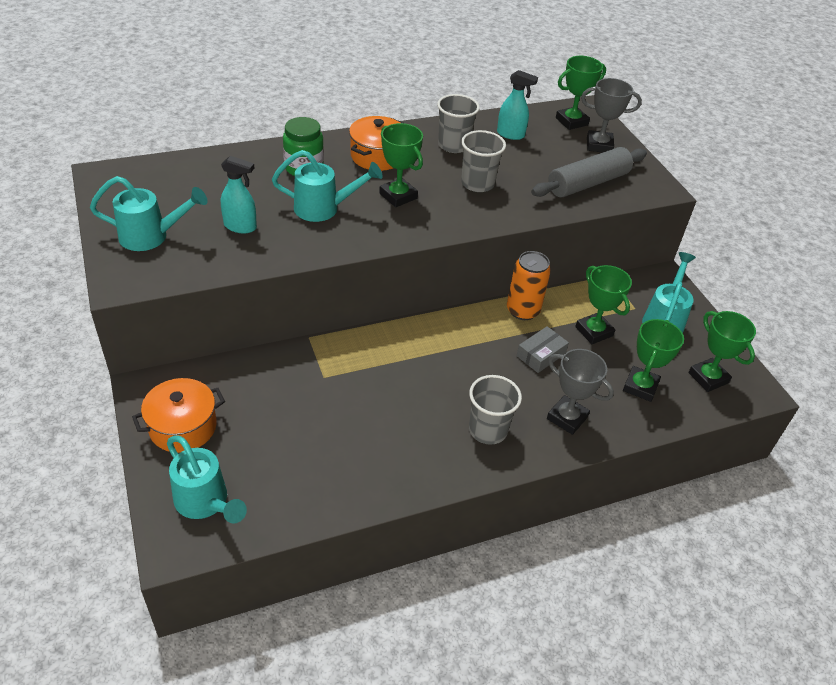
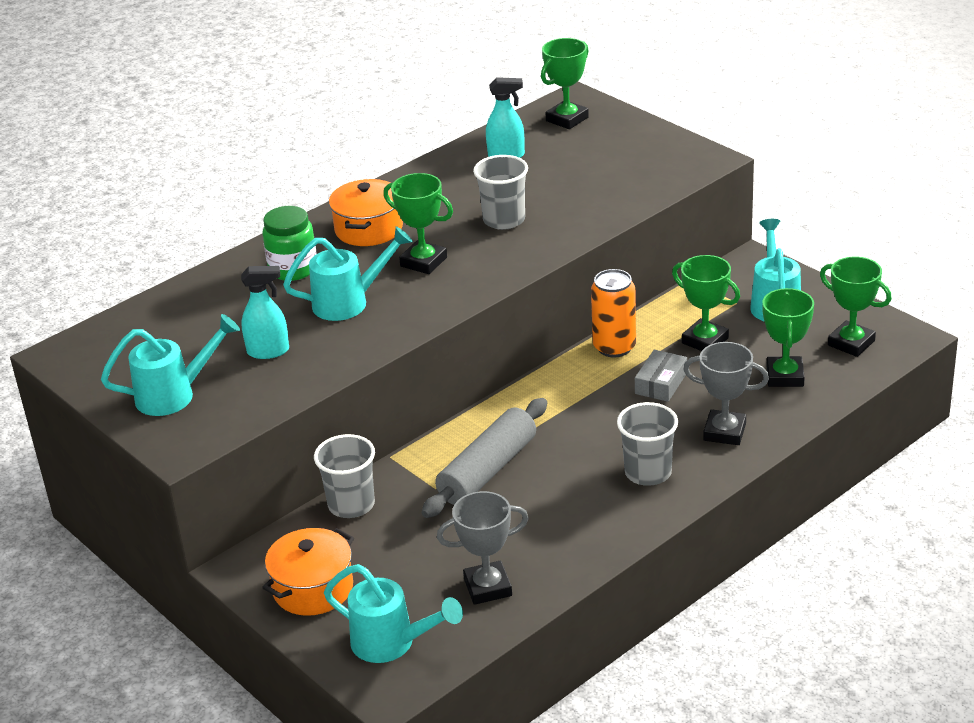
camera: 15 degrees left, 10 degrees down
grey cup [437,94,480,153] -> grey cup moved to [314,434,375,518]
grey rolling pin [531,147,647,197] -> grey rolling pin moved to [421,398,547,518]
grey trophy [581,78,642,153] -> grey trophy moved to [437,491,529,605]

